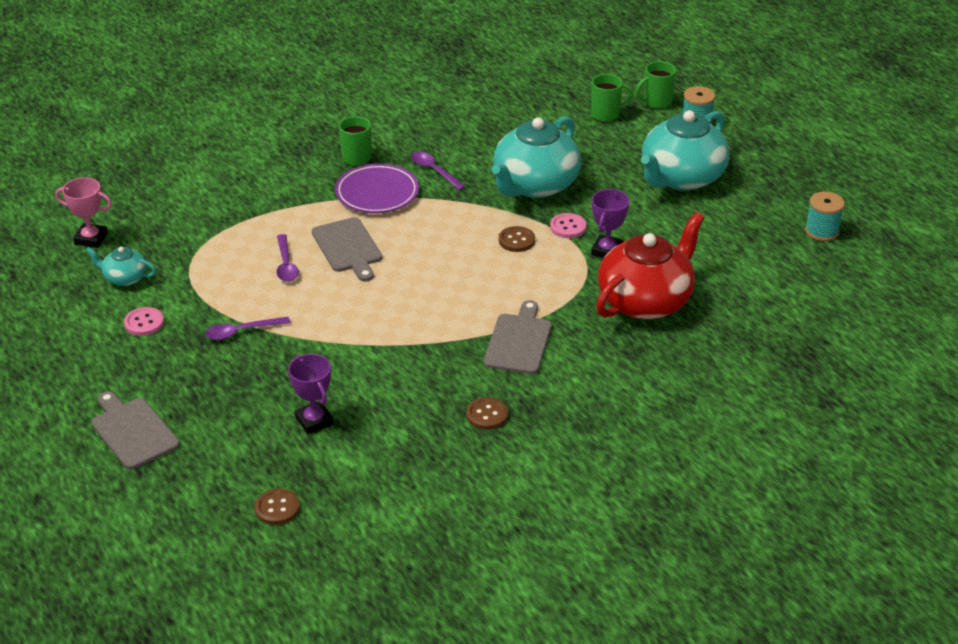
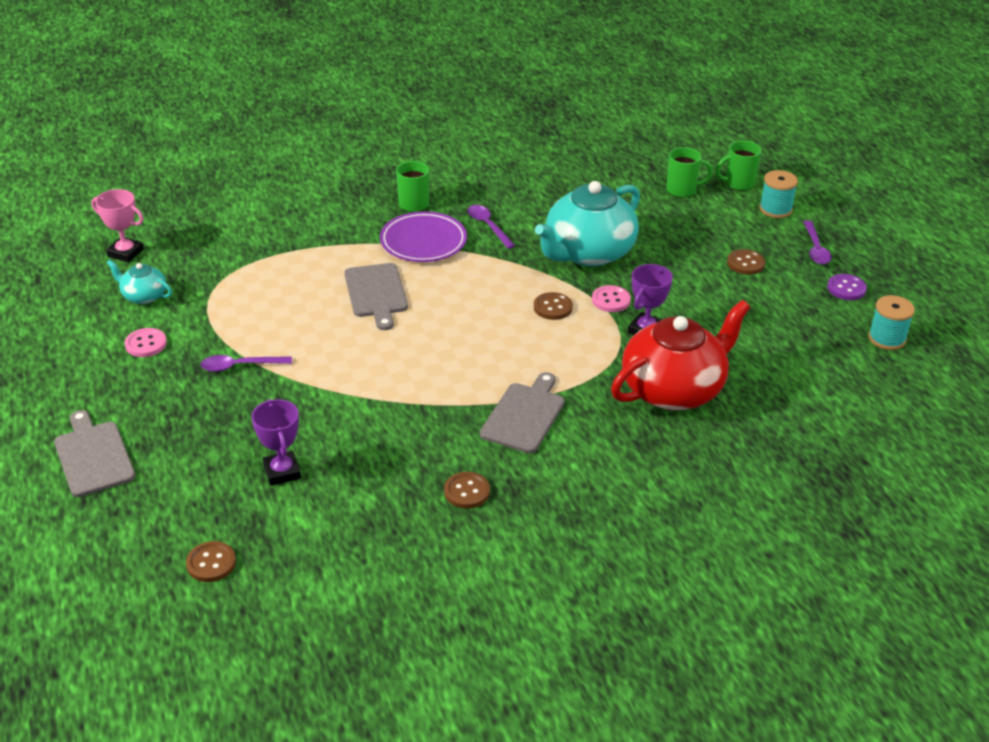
camera: 10 degrees right, 0 degrees up
purple spoon [277,234,299,282] -> purple spoon moved to [803,220,832,264]
turquoise teapot [641,110,729,191] -> brown button [727,249,765,275]
none -> purple button [827,274,867,300]

